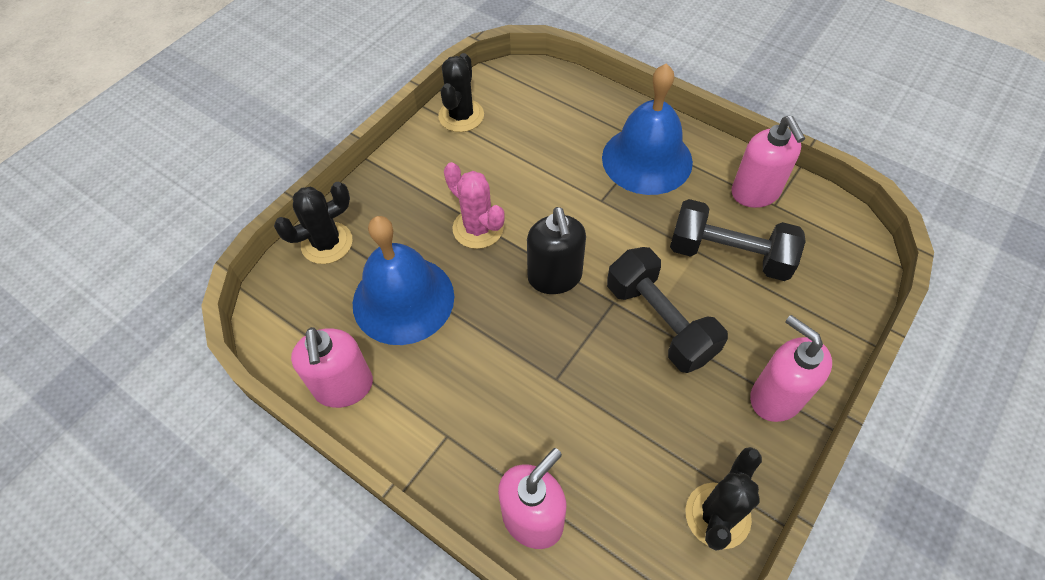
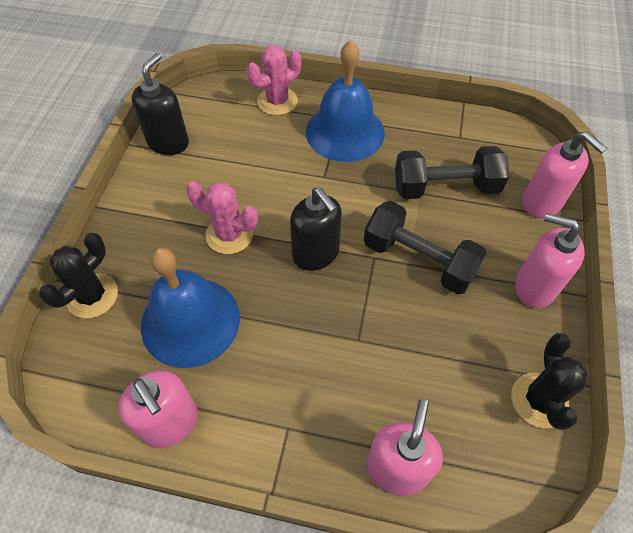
camera: 25 degrees left, 0 degrees up
black cactus [438,53,484,132] -> black soap dispenser [132,53,189,155]
pink soap dispenser [731,116,806,208] -> pink soap dispenser moved to [522,131,607,218]
none -> pink cactus [246,45,302,115]

